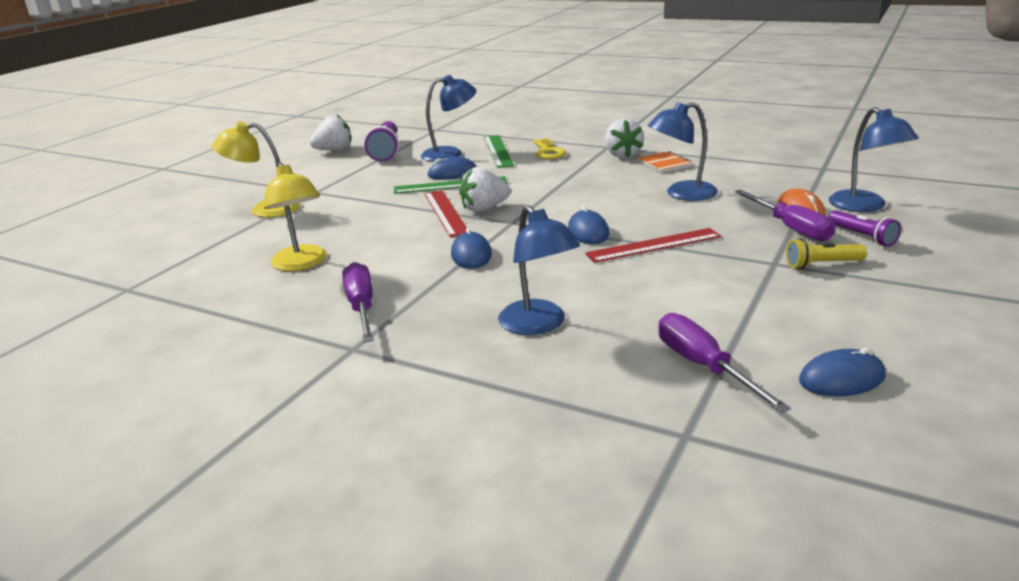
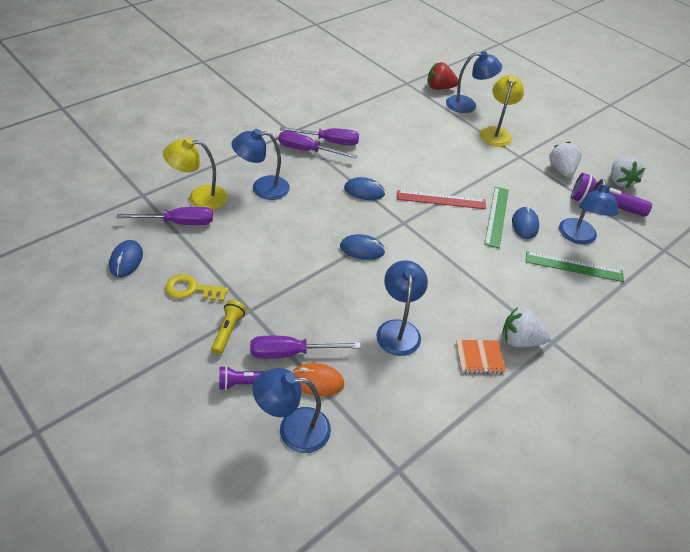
camera: 105 degrees right, 20 degrees up
yellow lamp [264,162,327,271] -> yellow lamp moved to [163,137,228,210]
white strawberry [459,167,511,212] -> white strawberry moved to [549,141,581,177]
yellow key [533,138,566,159] -> yellow key moved to [165,274,229,301]
red ruler [585,228,721,263] -> none
none -> purple screwdriver [279,131,357,159]
none -> red strawberry [427,62,458,90]
none -> blue lamp [446,51,502,113]

